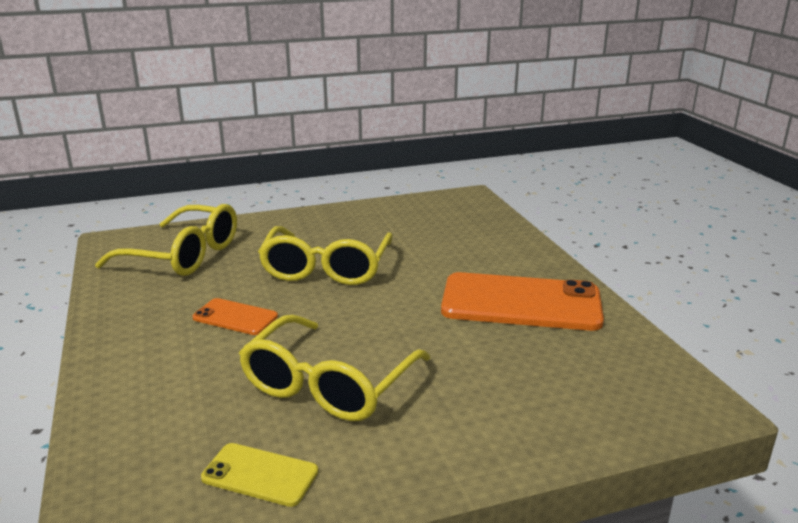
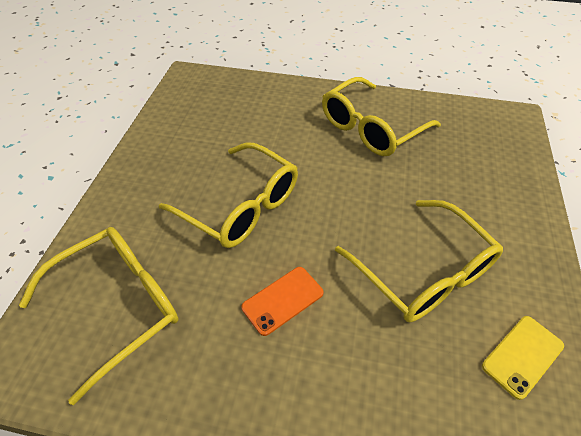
camera: 60 degrees left, 25 degrees up
orange phone [441,272,604,331] -> yellow glasses [322,77,441,156]

